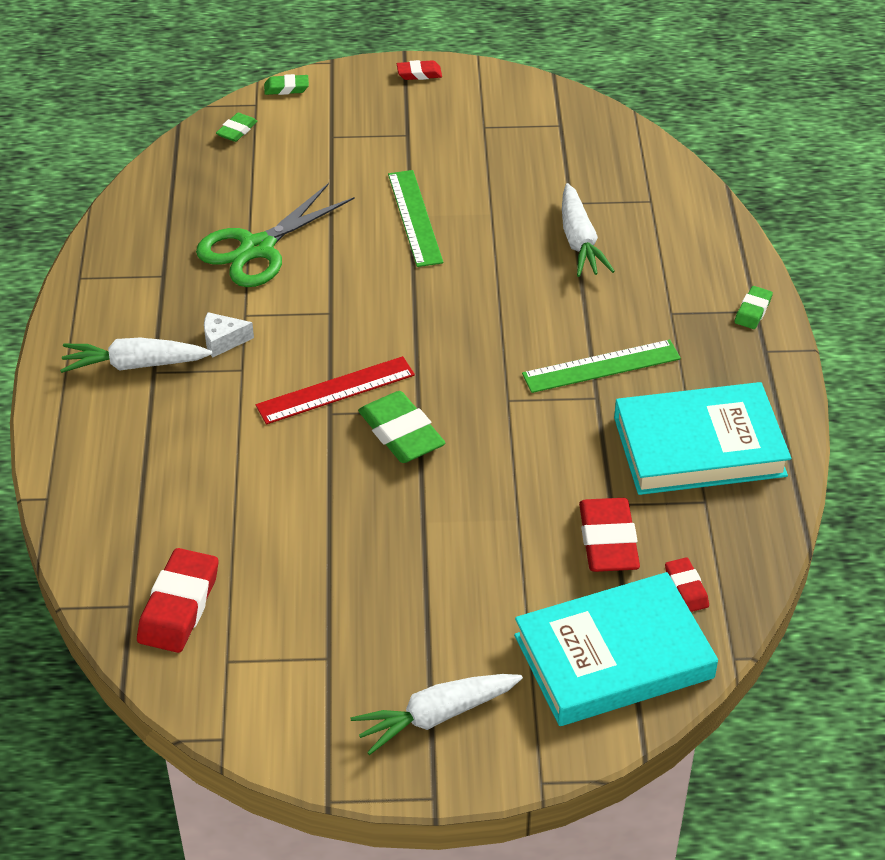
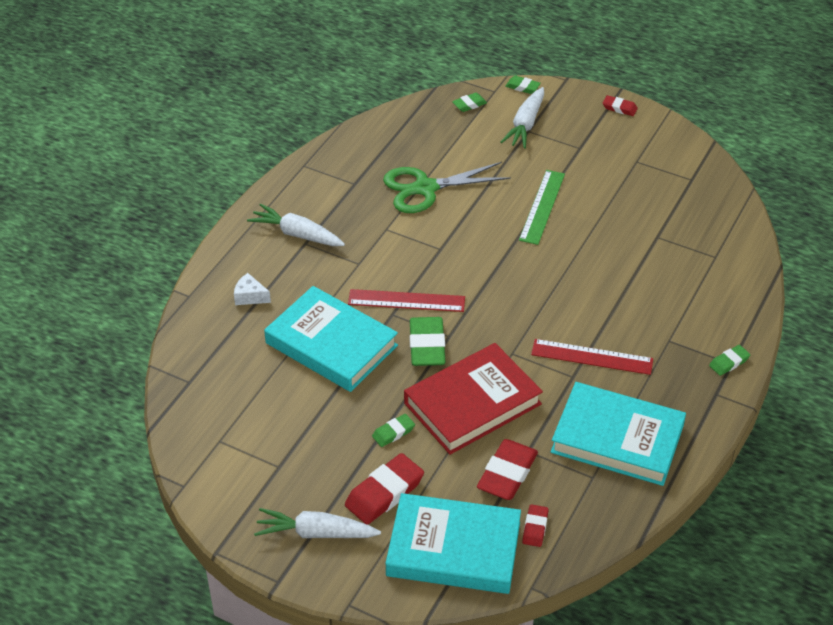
camera: 30 degrees right, 0 degrees up
red eraser [137,548,218,653] -> red eraser moved to [345,453,424,525]
white cheese [204,312,254,358] -> white cheese moved to [234,273,271,305]
green ruler [522,340,681,393] -> red ruler [531,339,653,375]
white carrot [562,183,615,277] -> white carrot moved to [501,87,544,149]
none -> turquoise book [264,286,398,392]
none -> green eraser [372,414,415,447]
none -> red book [404,343,543,455]

